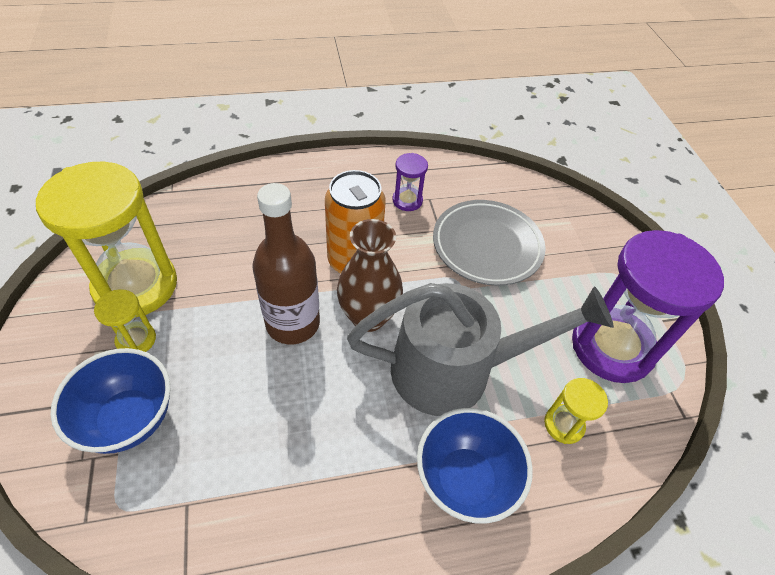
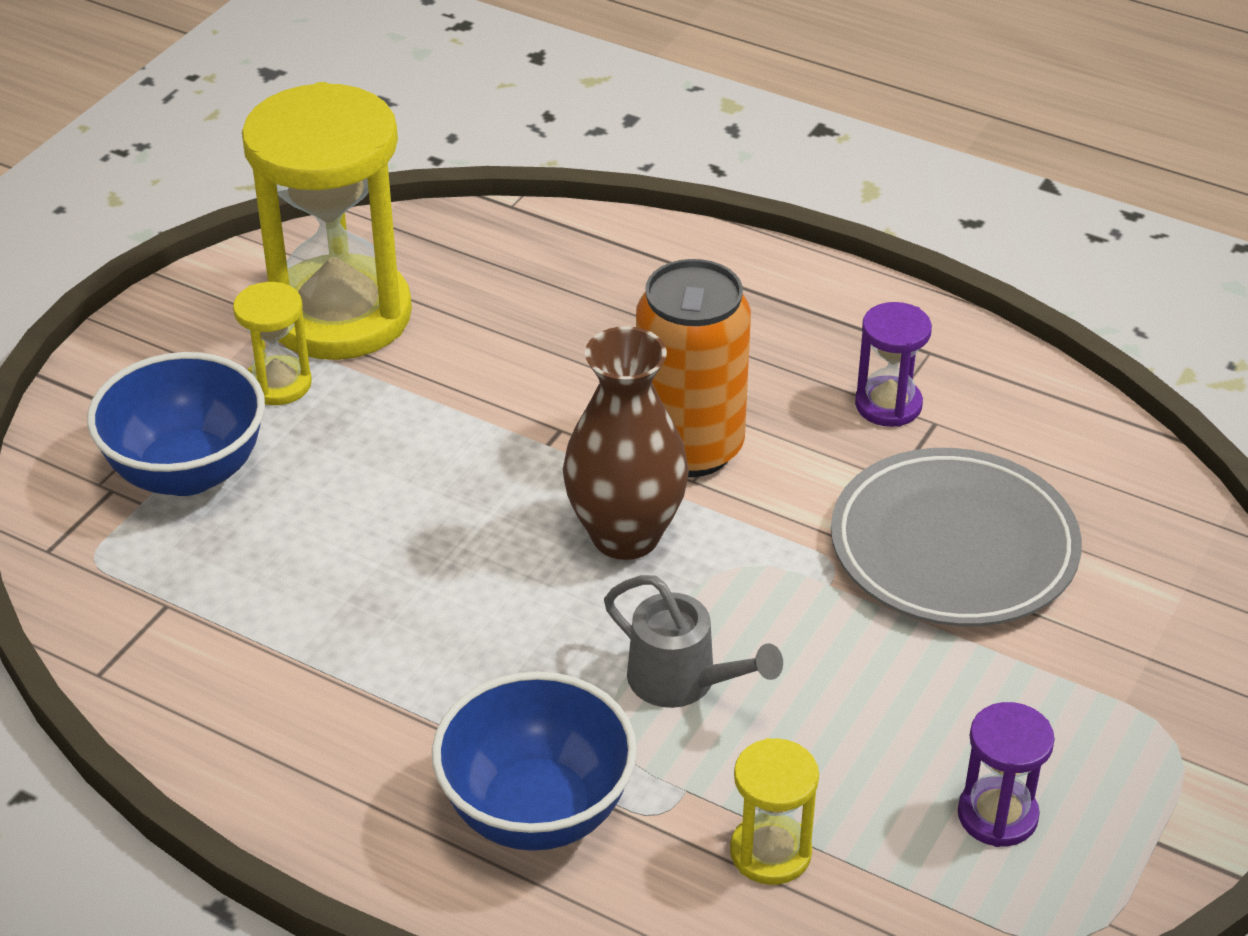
camera: 45 degrees right, 10 degrees down
brown bottle [252,183,320,344] -> none
grey watering can [347,283,614,416] -> grey watering can [604,575,783,708], size x0.45
purple hourglass [572,230,724,383] -> purple hourglass [958,702,1055,847], size x0.45

